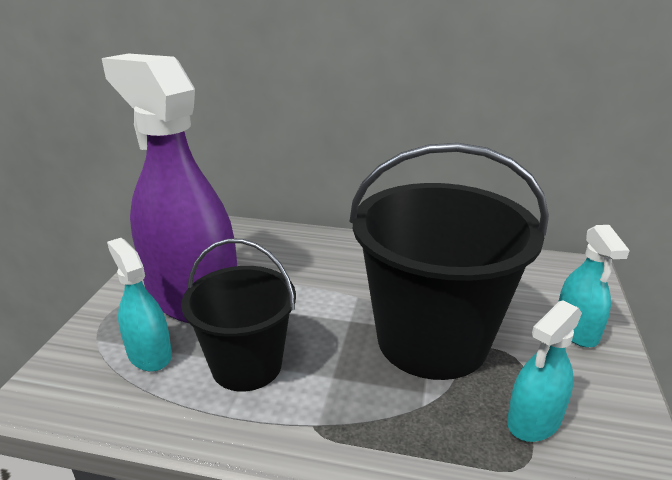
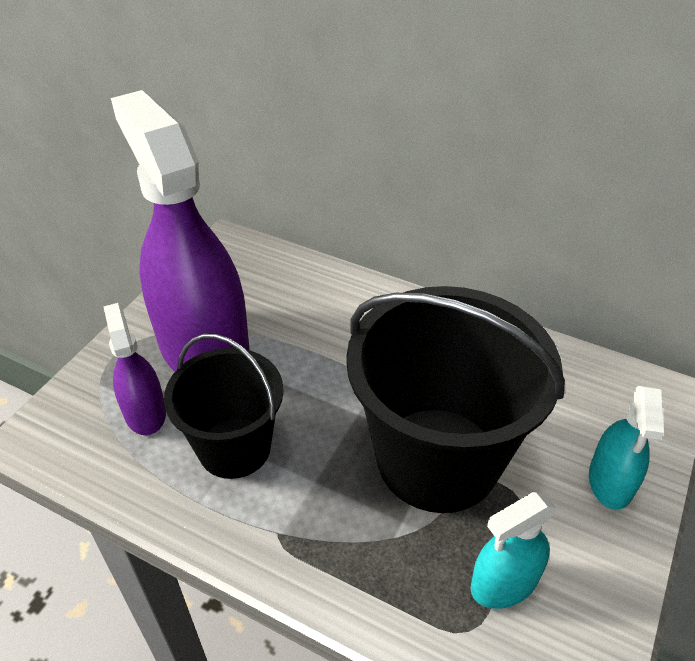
camera: 15 degrees right, 15 degrees up
turquoise spray bottle [107,238,172,372] -> purple spray bottle [103,303,166,435]

